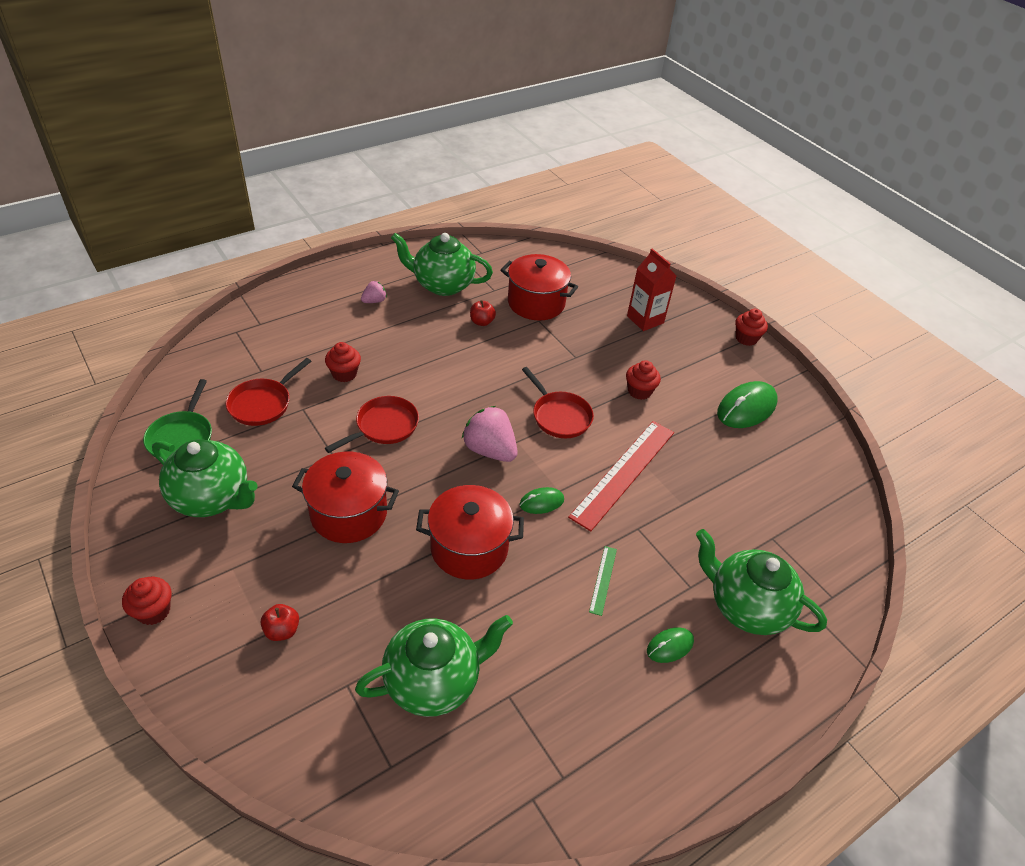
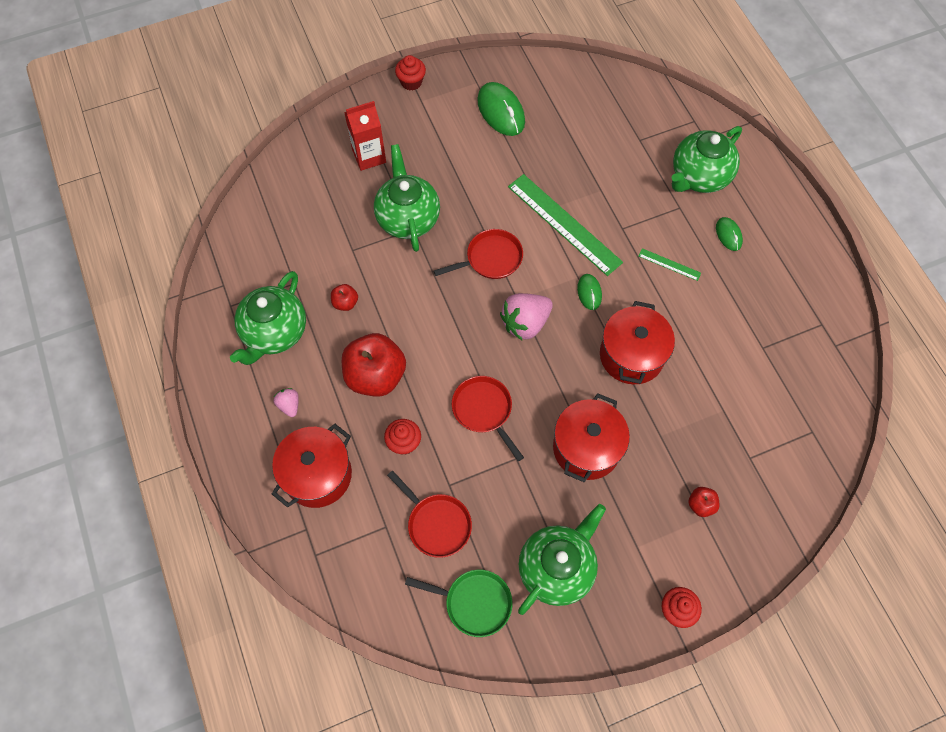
camera: 75 degrees left, 20 degrees up
green teapot [355,615,513,717] -> green teapot moved to [374,144,440,252]
red pot [500,254,578,320] -> red pot moved to [272,424,352,508]
red ruler [568,421,674,531] -> green ruler [508,174,623,276]
red cupcake [626,360,661,400] -> none
none -> red apple [342,333,406,397]

